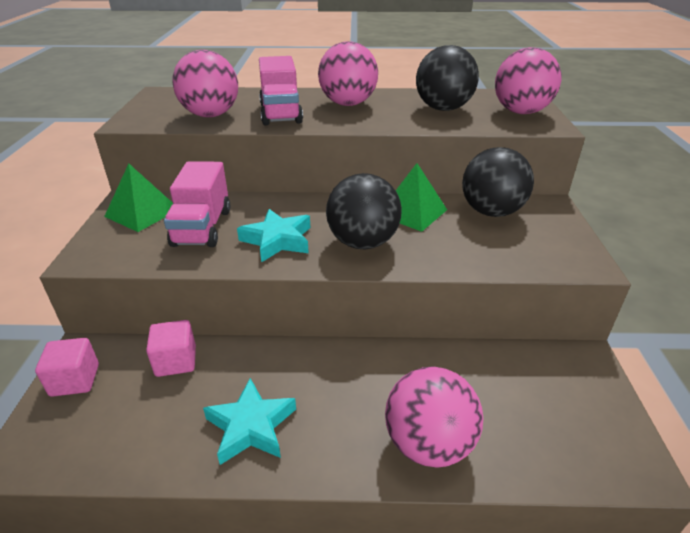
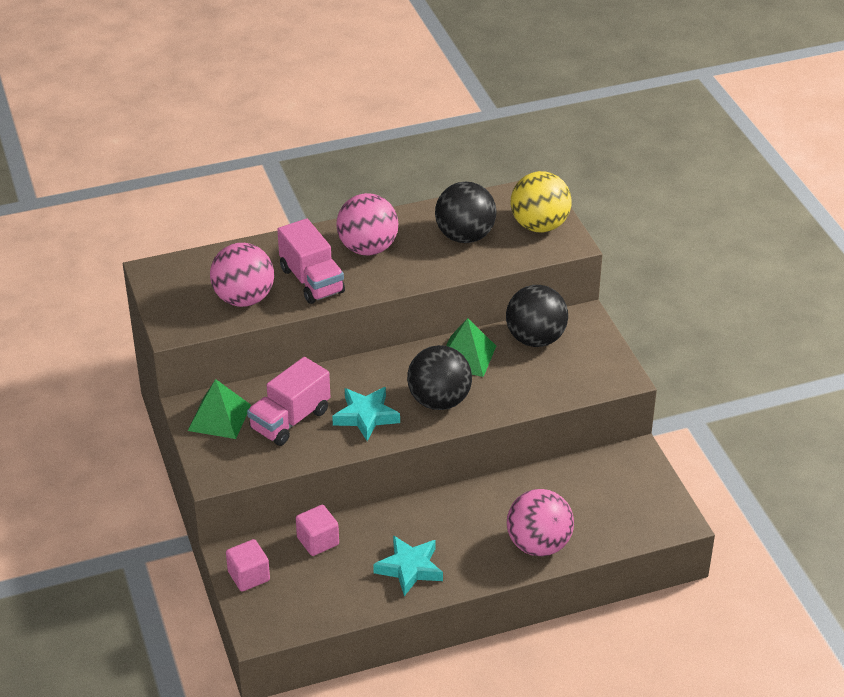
camera: 20 degrees left, 5 degrees up
pink truck [164,161,230,247] -> pink truck turned 60 degrees clockwise [247,357,330,446]
pink ball [495,47,561,114] -> yellow ball [510,171,572,232]

